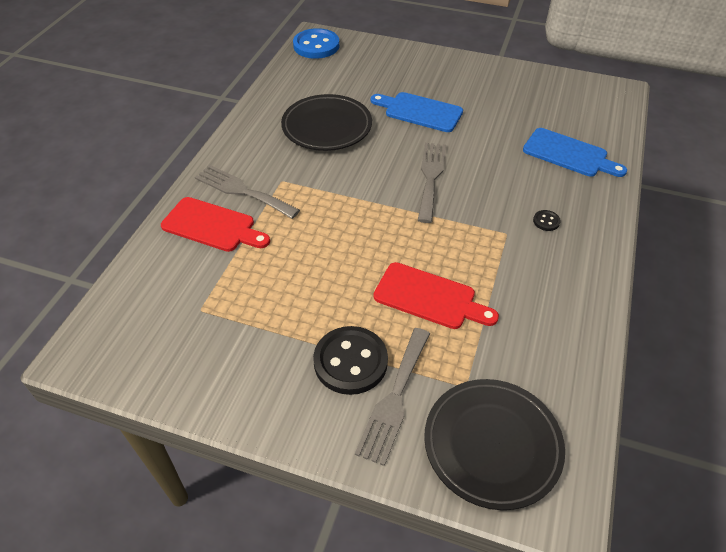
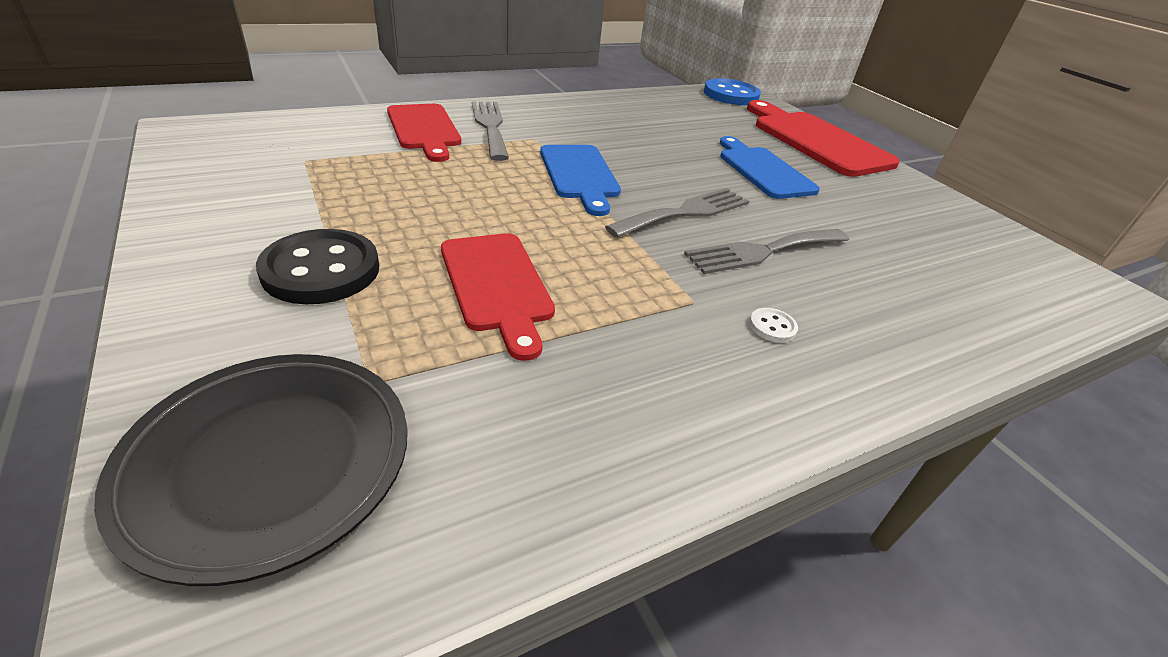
camera: 40 degrees right, 10 degrees down
black plate [281,94,372,151] -> none
grey fork [355,328,430,466] -> grey fork moved to [684,229,849,274]
blue cutting board [523,128,627,177] -> blue cutting board moved to [540,145,621,216]
black button [533,210,561,231] -> white button [749,308,798,343]
none -> red cutting board [747,100,900,177]

